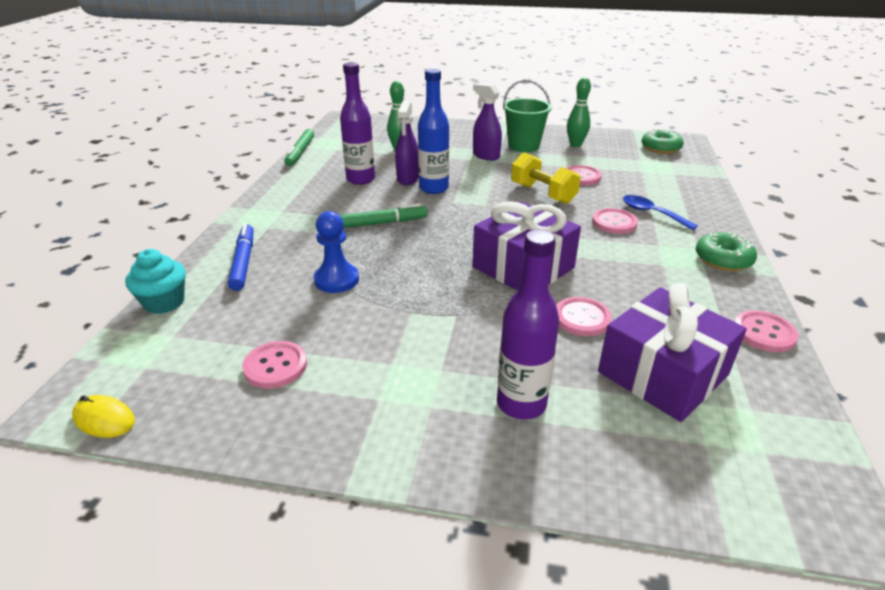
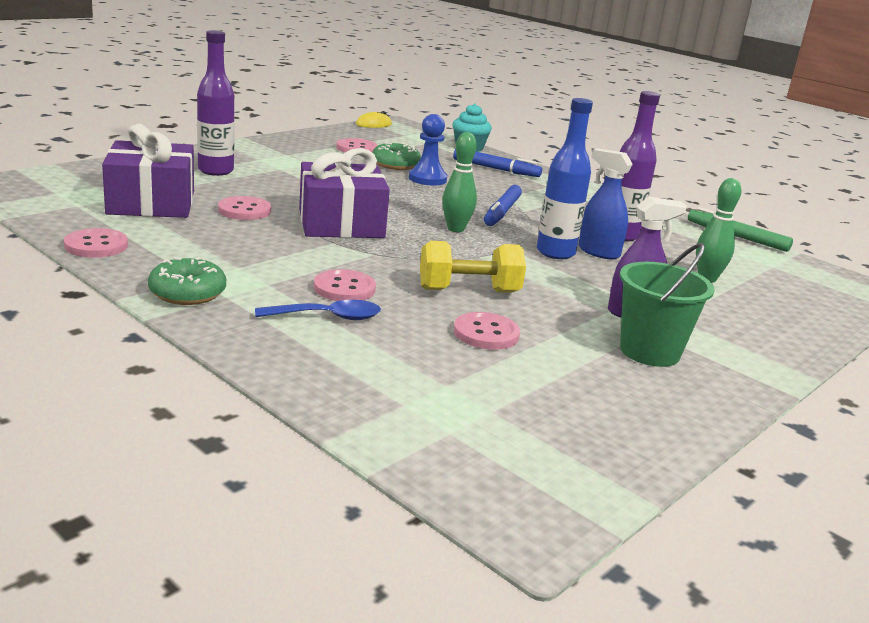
camera: 120 degrees right, 10 degrees down
green marker [340,203,428,228] -> blue marker [484,185,522,226]
purple spray bottle [395,101,419,185] -> blue spray bottle [578,148,633,260]
green bowling pin [567,78,591,147] -> green bowling pin moved to [442,132,477,232]
green donut [641,129,684,154] -> green donut moved to [372,142,421,170]

